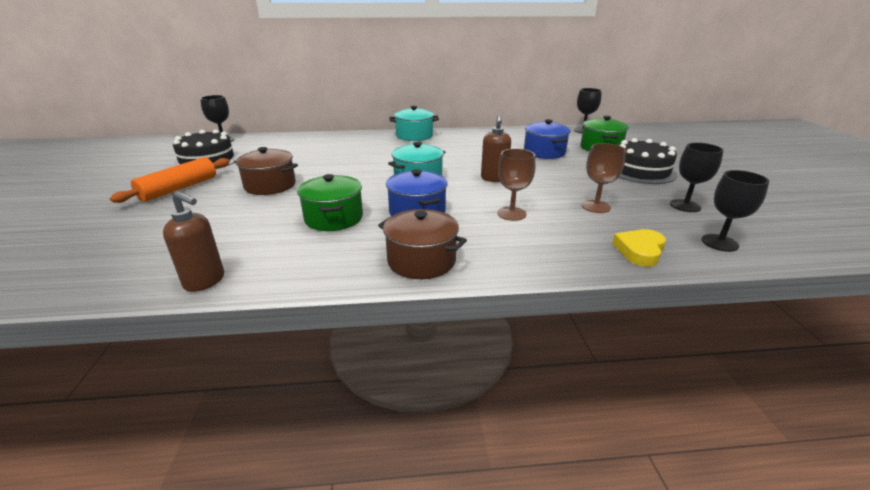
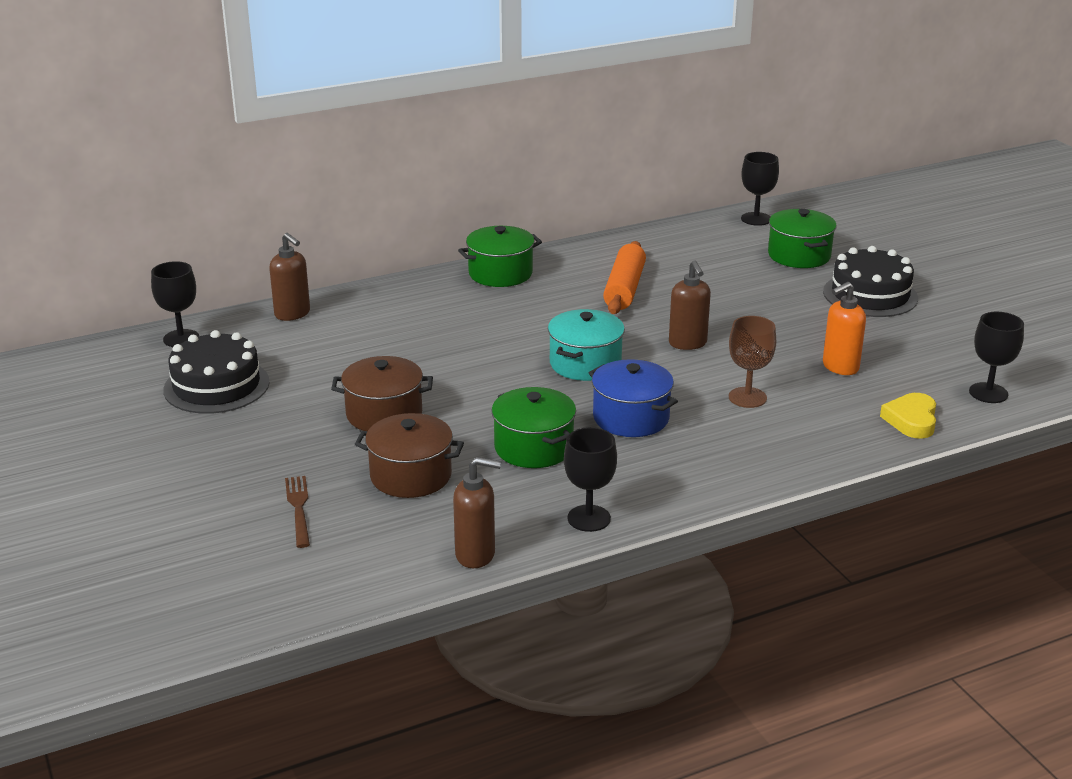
camera: 20 degrees left, 0 degrees up
orange rolling pin [110,157,230,203] -> orange rolling pin moved to [603,241,646,314]
brown pot [378,209,467,279] -> brown pot moved to [355,413,464,498]
turquoise pot [390,106,439,141] -> green pot [458,226,542,287]
blue pot [524,119,571,159] -> none
brown goblet [581,143,626,213] -> orange soap dispenser [823,282,866,375]
black goblet [670,143,724,212] -> black goblet moved to [564,427,617,532]
none -> brown soap dispenser [269,233,310,321]
none -> brown fork [285,476,310,548]

